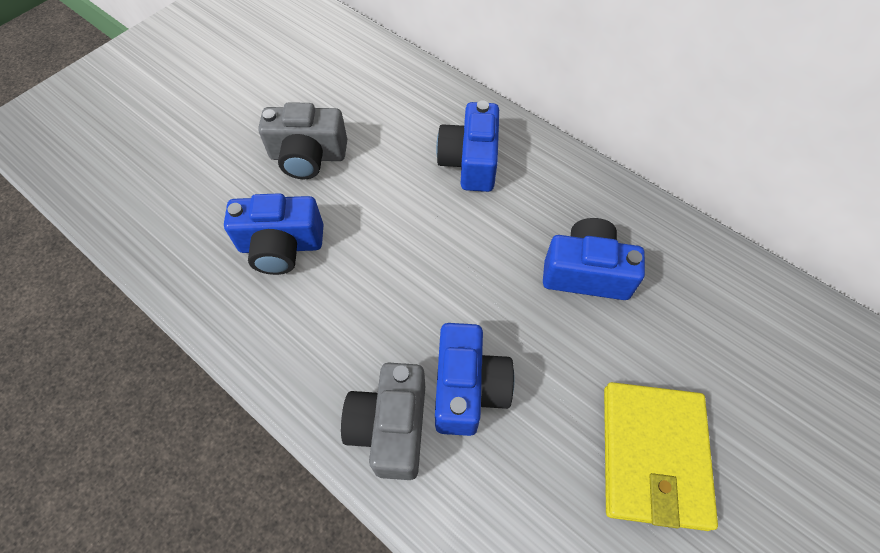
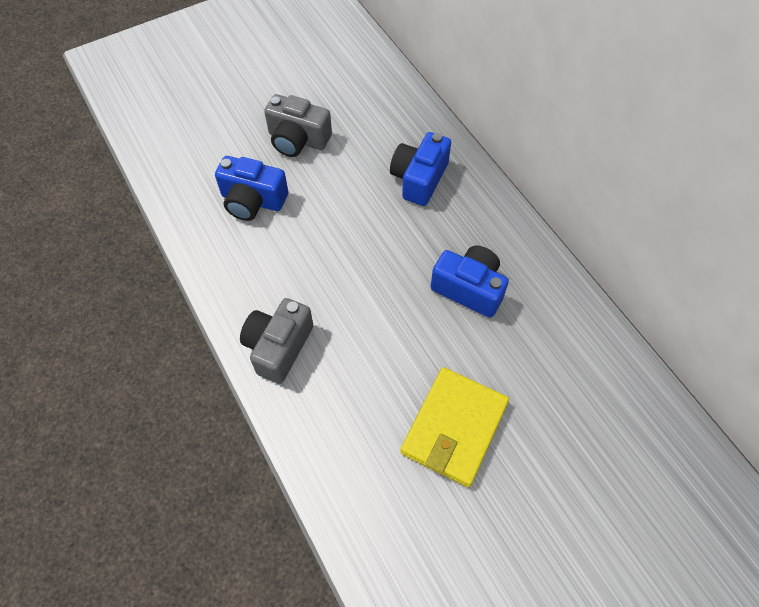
camera: 20 degrees right, 0 degrees up
blue camera [435,323,515,436] -> none

